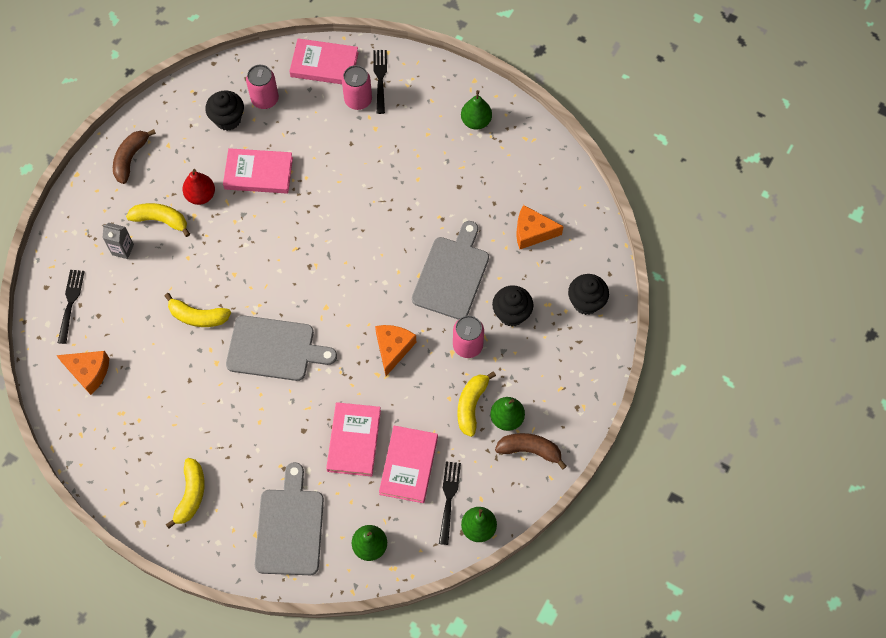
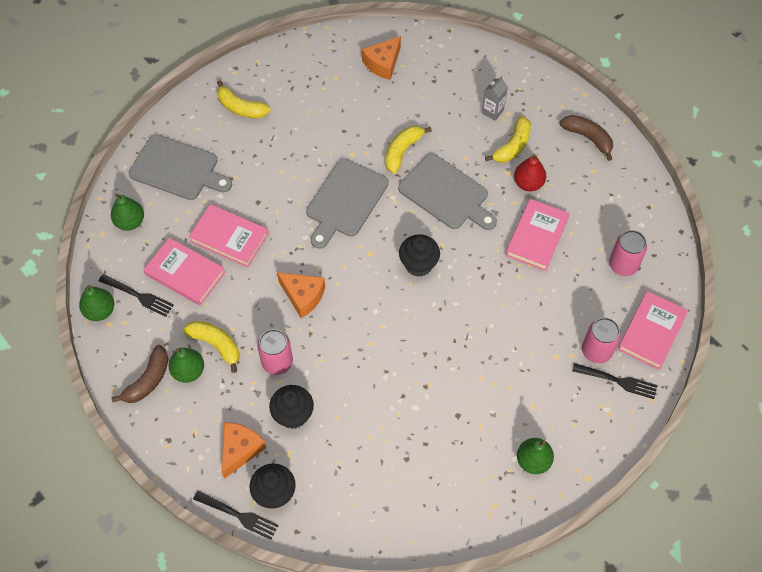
camera: 110 degrees right, 5 degrees down
black fork [58,270,85,344] -> black fork moved to [193,491,279,540]
black cupcake [205,90,244,131] -> black cupcake moved to [399,234,440,277]
grey cutting board [412,221,489,320] -> grey cutting board moved to [398,154,497,230]
orange cheese [516,205,564,249] -> orange cheese moved to [222,422,266,479]

